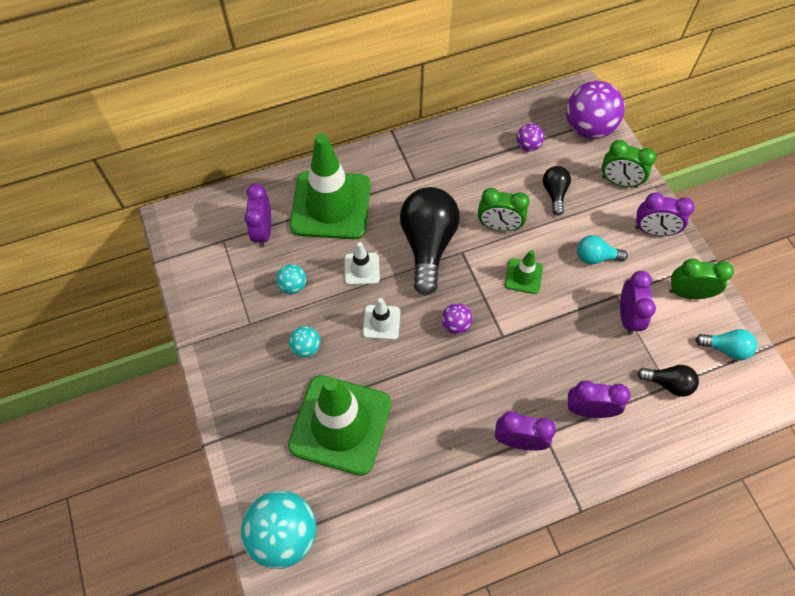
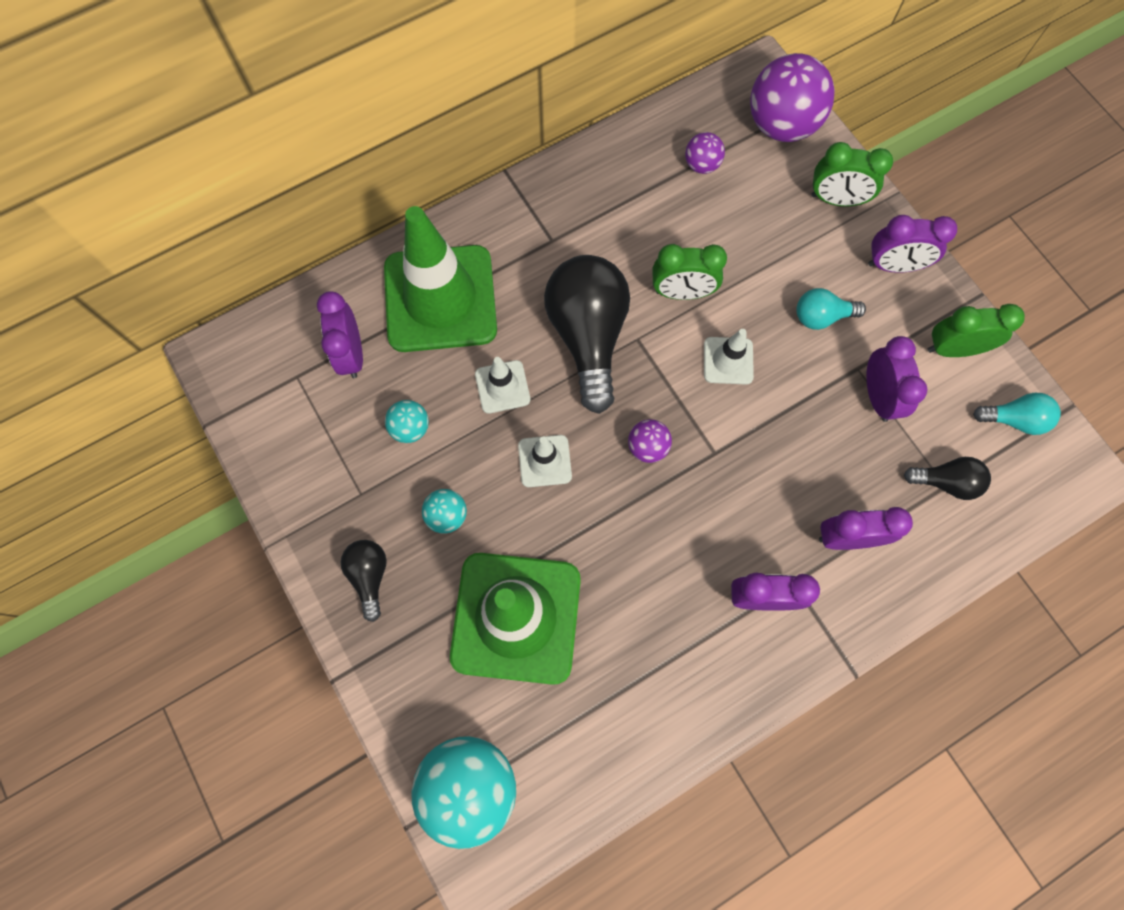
camera: 10 degrees left, 10 degrees up
green traffic cone [505,250,543,294] -> white traffic cone [704,329,754,384]
black light bulb [543,166,571,216] -> black light bulb moved to [340,540,387,622]

